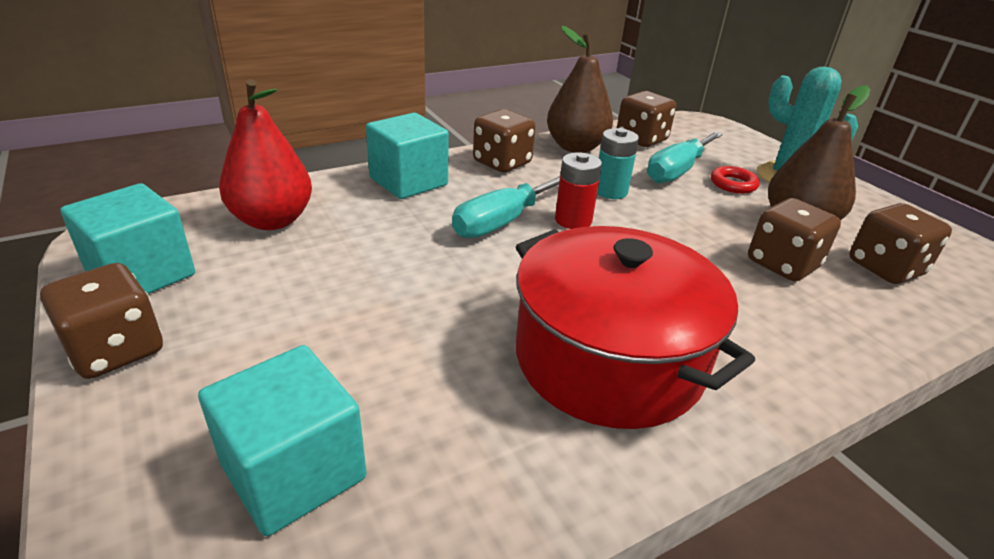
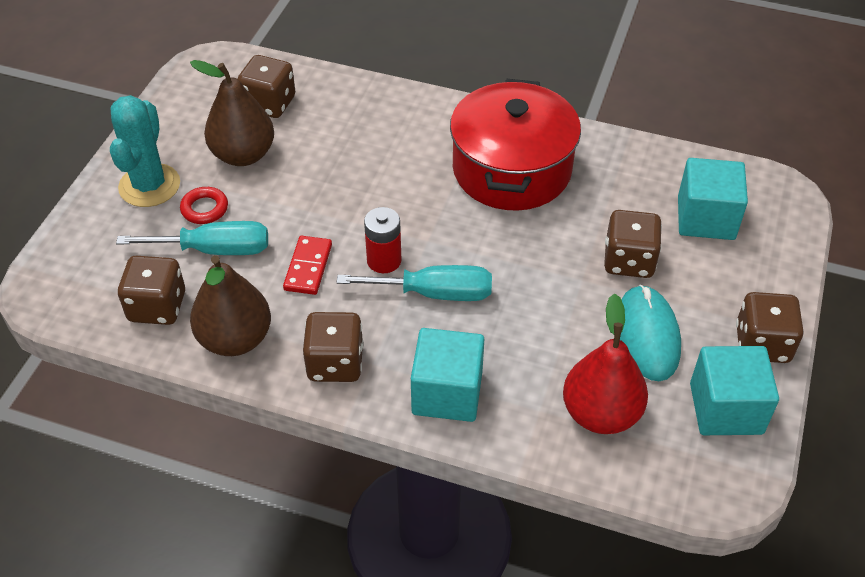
camera: 130 degrees left, 15 degrees up
turquoise battery [597,128,639,199] -> red domino [283,236,332,295]
brown dice [748,198,841,281] -> brown dice moved to [604,210,662,278]
none -> turquoise mouse [620,285,681,381]

